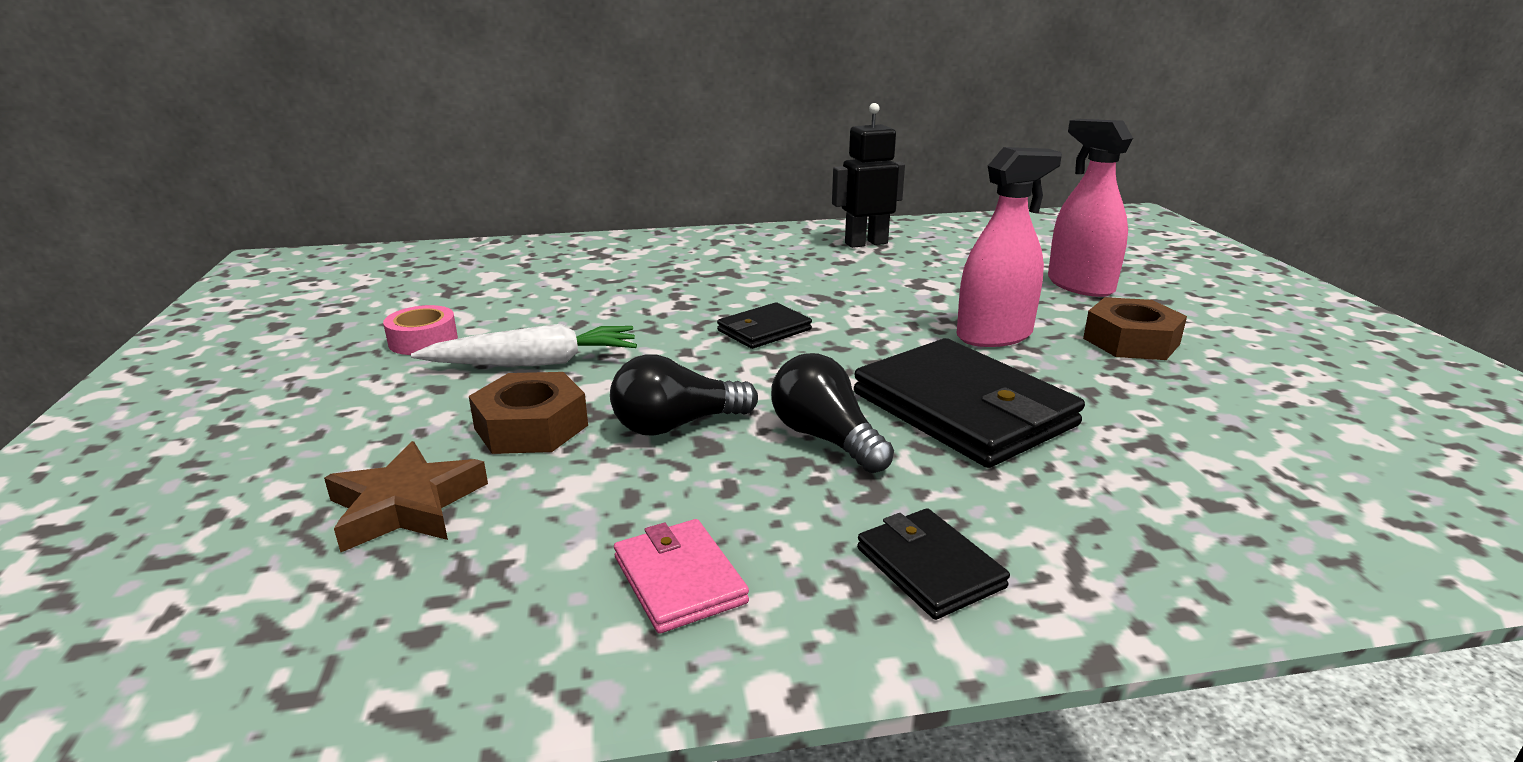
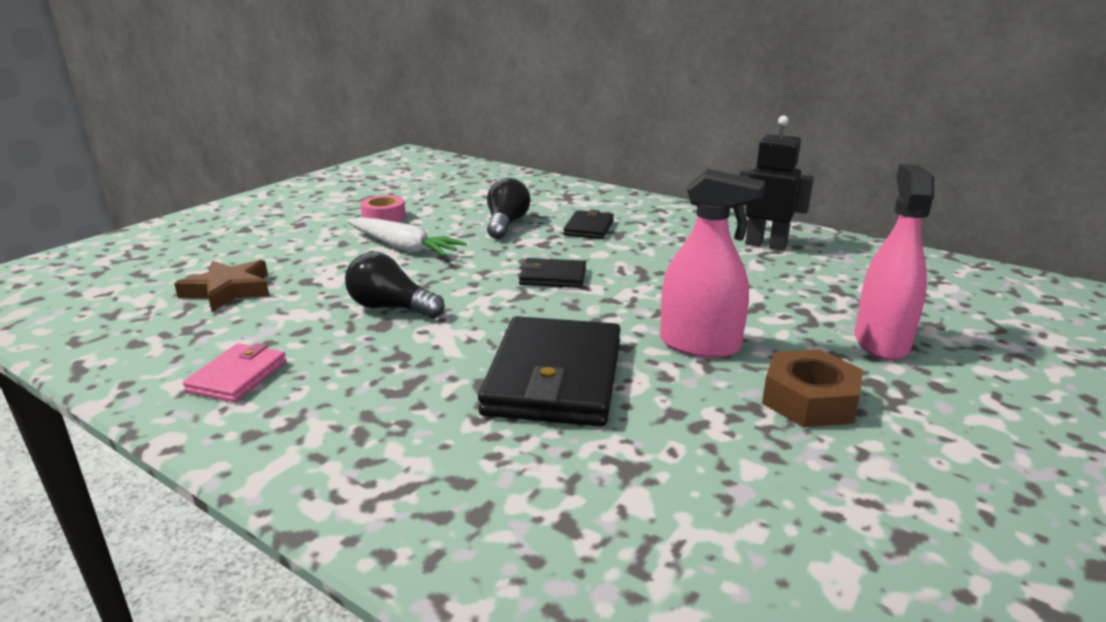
camera: 45 degrees right, 0 degrees up
brown nut [469,372,588,454] -> none
black light bulb [771,353,894,473] -> black light bulb moved to [487,178,530,239]
black wallet [857,508,1010,620] -> black wallet moved to [563,209,614,239]

